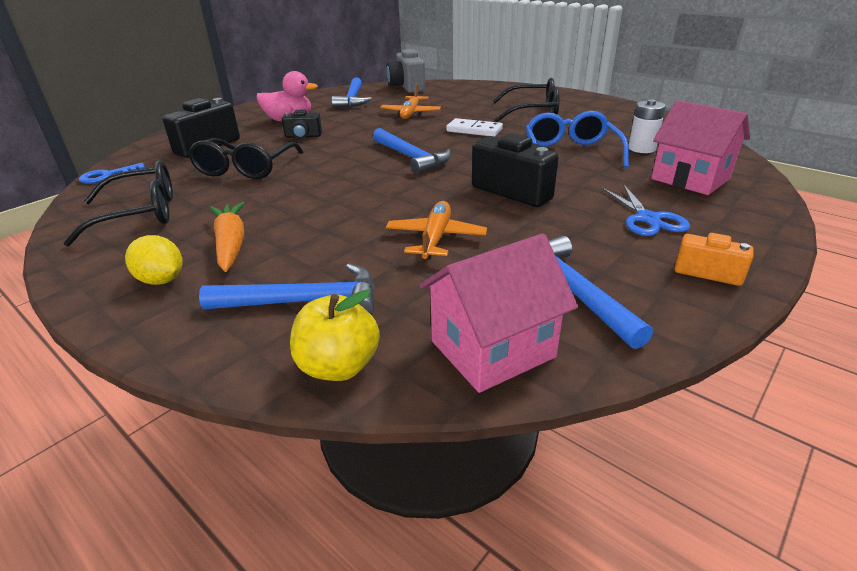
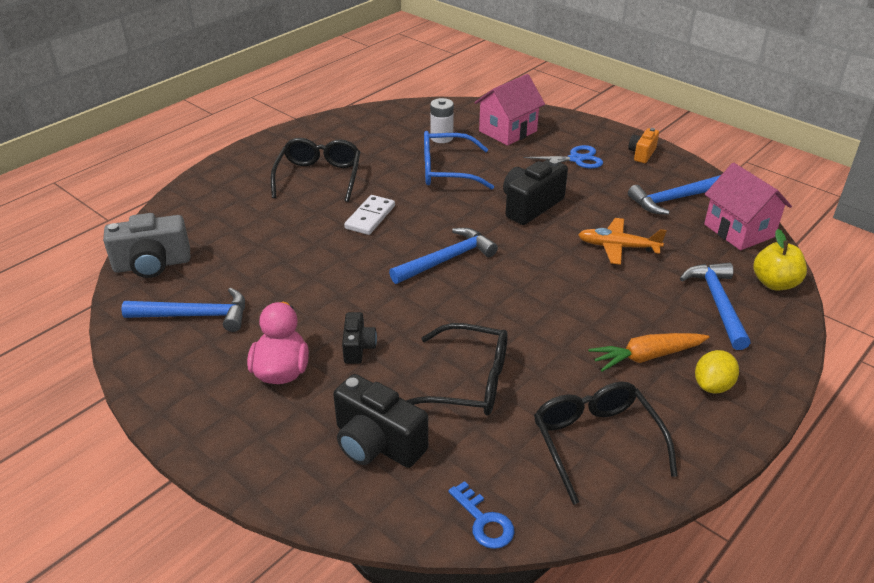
camera: 90 degrees left, 5 degrees up
orange plane [380,83,441,119] -> none

